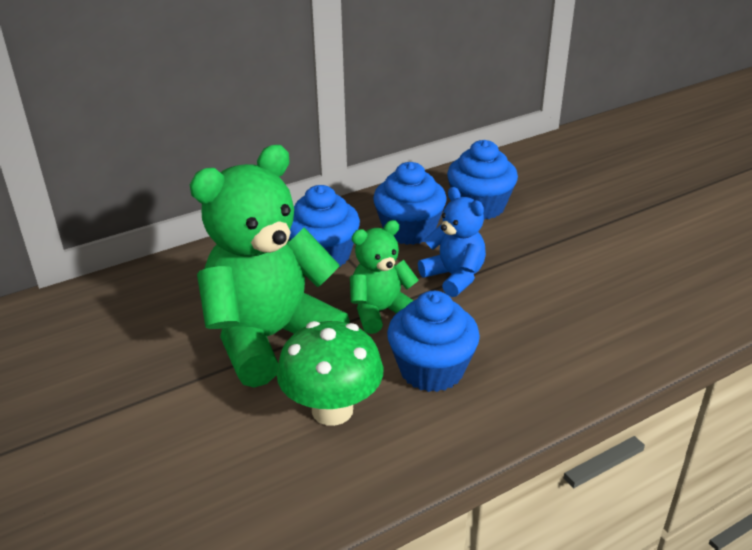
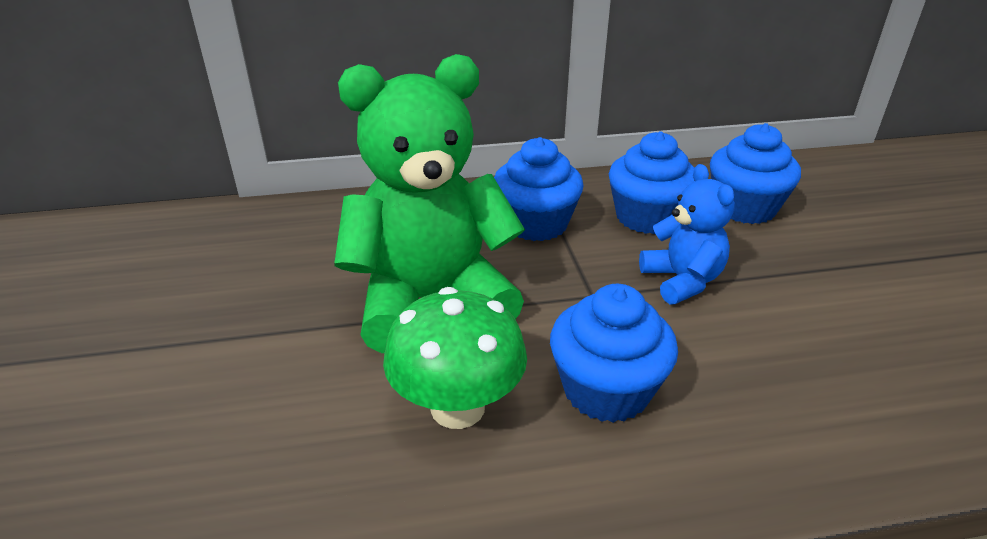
camera: 20 degrees right, 0 degrees up
green teddy bear [350,220,419,334] -> none

